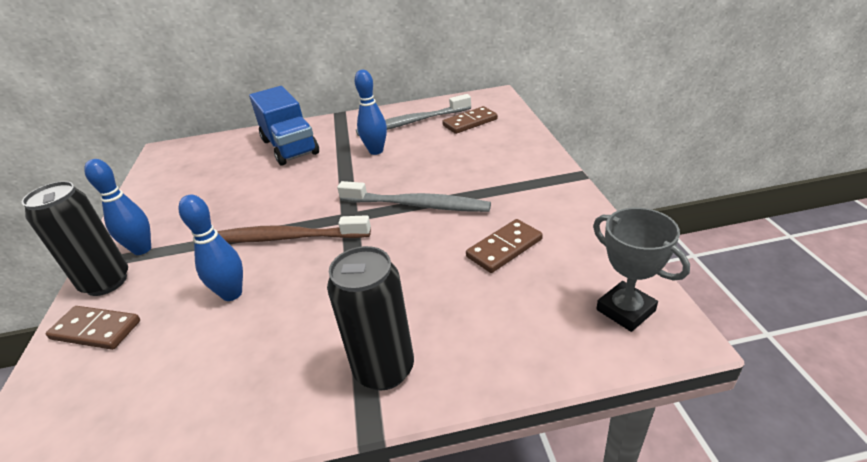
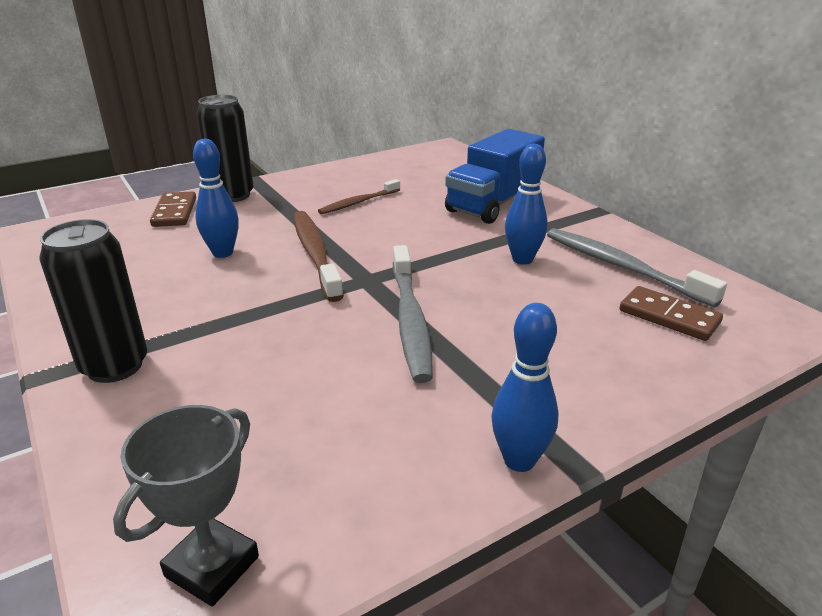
camera: 65 degrees right, 5 degrees down
blue bowling pin [84,159,151,255] -> blue bowling pin moved to [491,303,559,472]
brown domino [466,219,543,273] -> none
none -> brown toothbrush [318,179,400,214]

